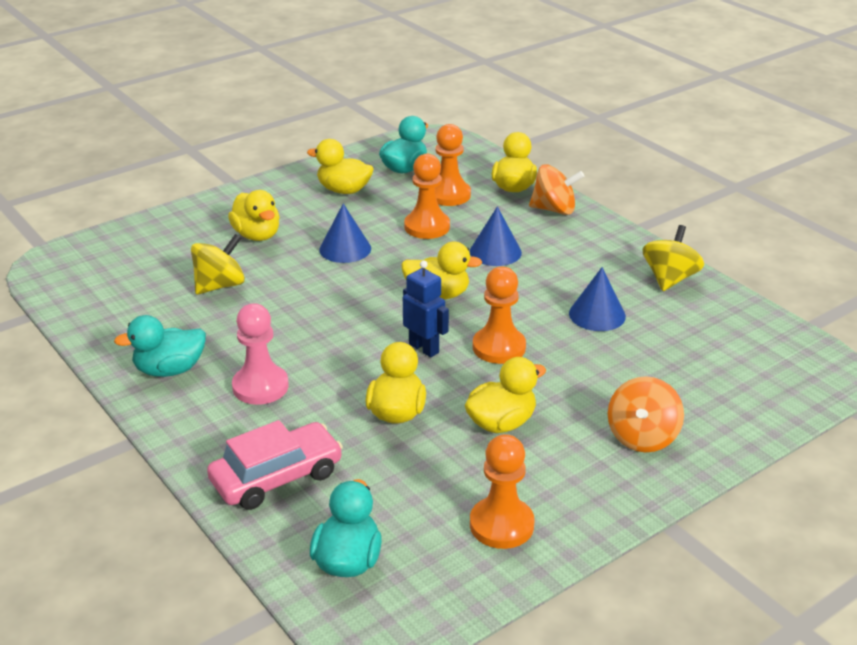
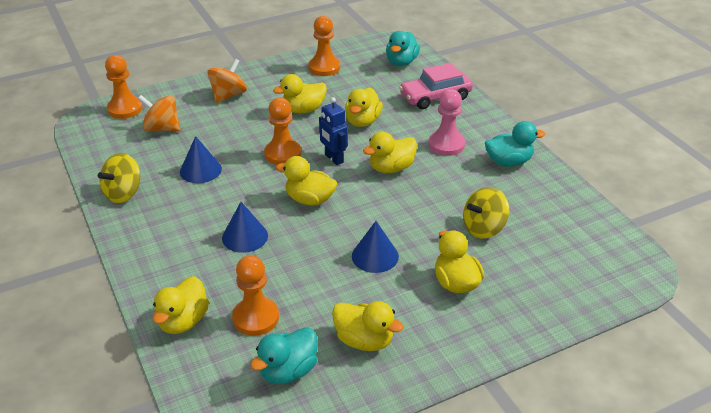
camera: 170 degrees left, 5 degrees up
orange pawn [404,154,450,239] -> orange pawn moved to [105,55,143,119]
orange spinning top [529,165,584,215] -> orange spinning top moved to [138,95,180,132]
none -> yellow duck [363,132,417,173]

